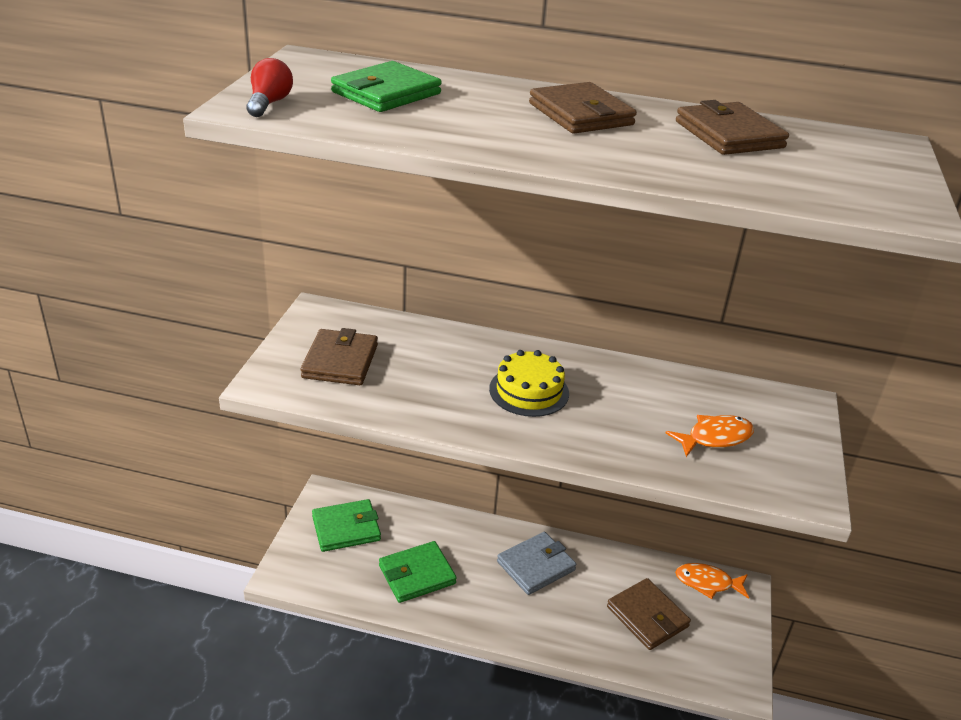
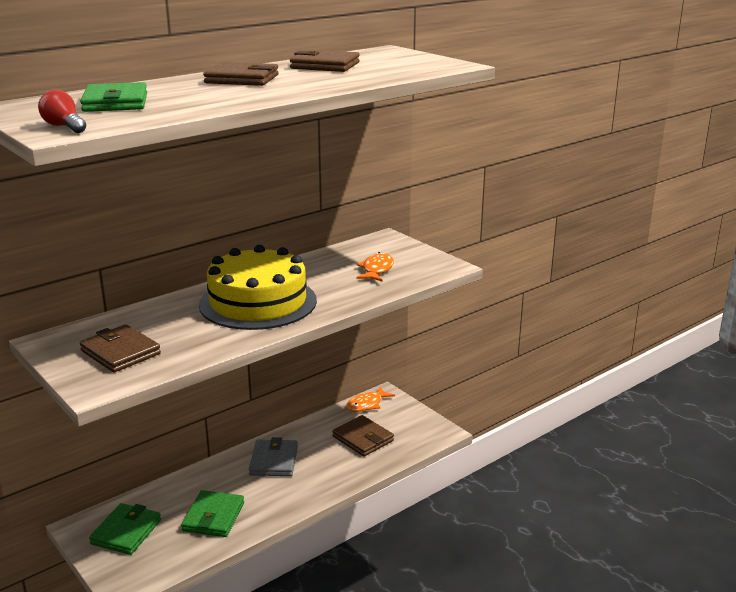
camera: 50 degrees left, 10 degrees down
yellow cake [489,350,569,417] -> yellow cake [199,245,317,330], size x1.88
brown wallet [607,578,691,650] -> brown wallet turned 45 degrees clockwise [332,415,394,456]

